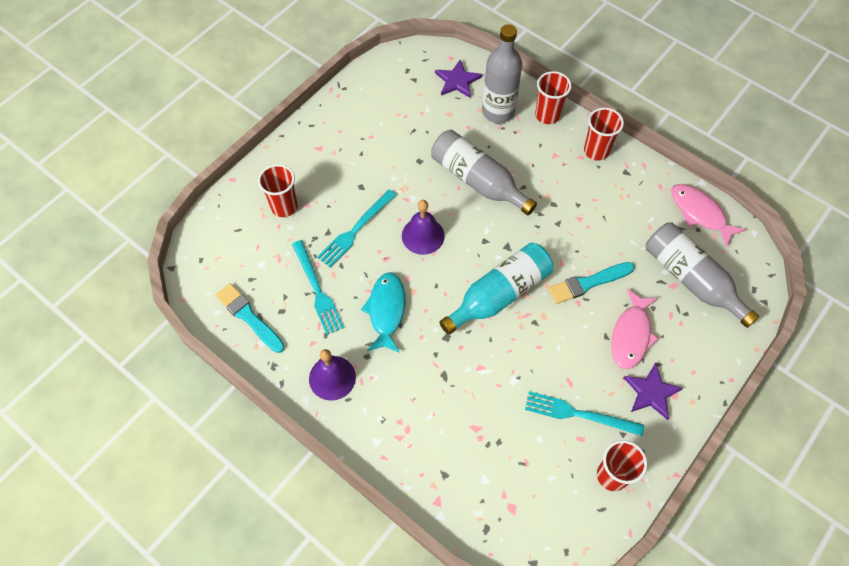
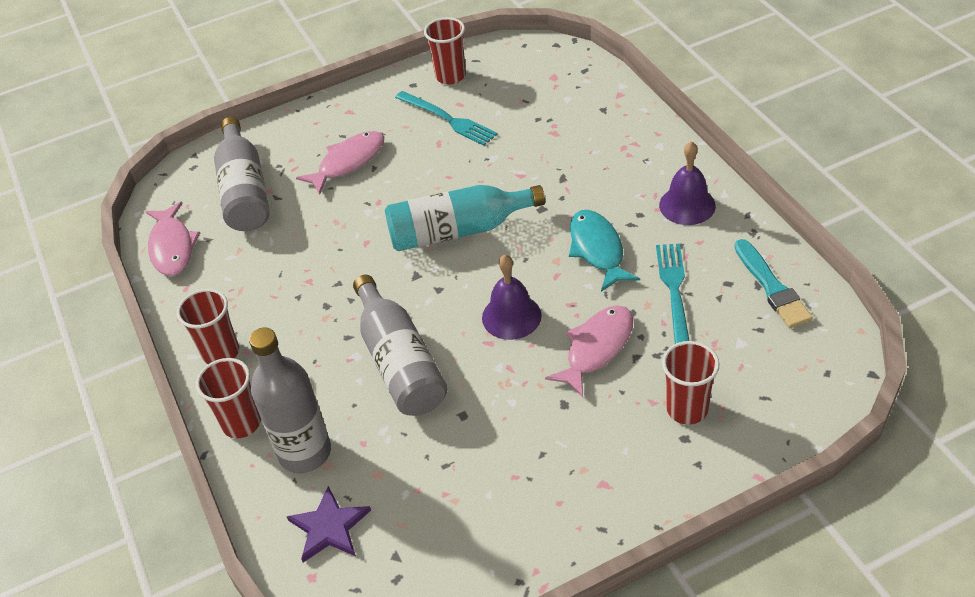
camera: 150 degrees left, 15 degrees down
turquoise fork [317,189,396,268] -> pink fish [545,305,634,397]
turquoise fish [361,272,405,353] -> turquoise fish turned 135 degrees clockwise [569,210,640,292]
turquoise brush [548,262,635,304] -> none
purple star [624,363,683,420] -> none

